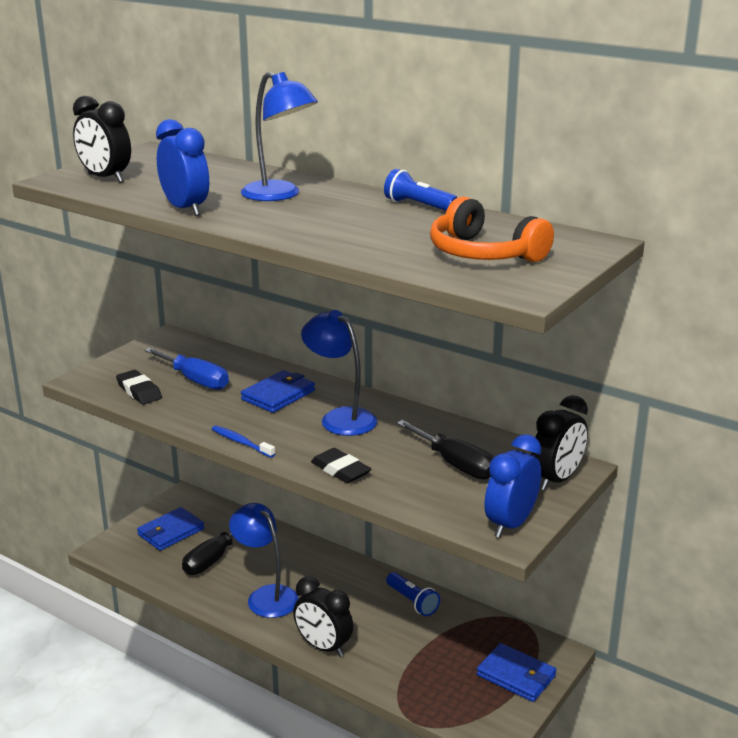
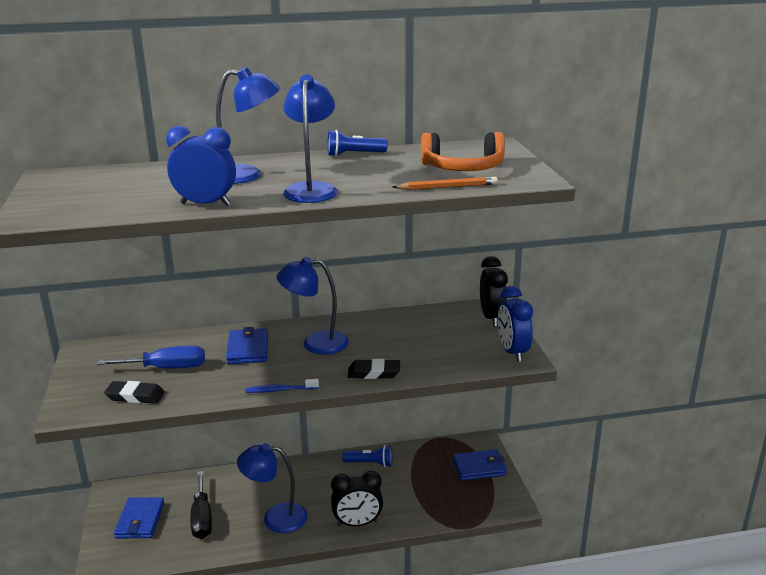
camera: 45 degrees left, 0 degrees up
black clock [73,96,131,183] -> none
black screwdriver [397,420,494,480] -> none
none -> blue lamp [283,75,338,203]
none -> orange pencil [393,177,498,190]

